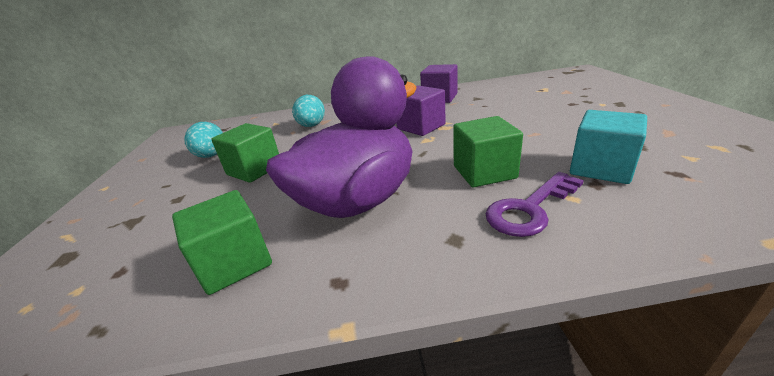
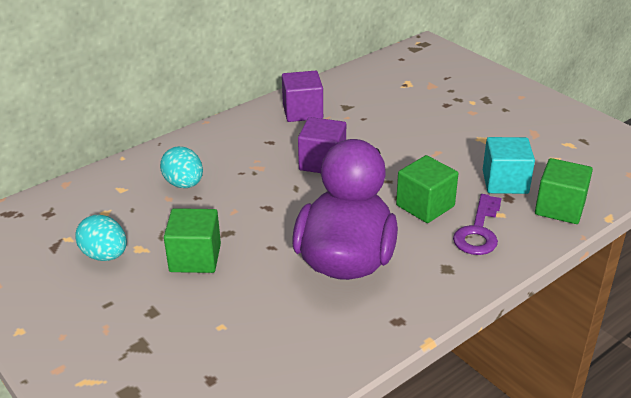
camera: 35 degrees left, 5 degrees up
green cube [172,190,272,295] -> green cube moved to [535,158,593,224]

